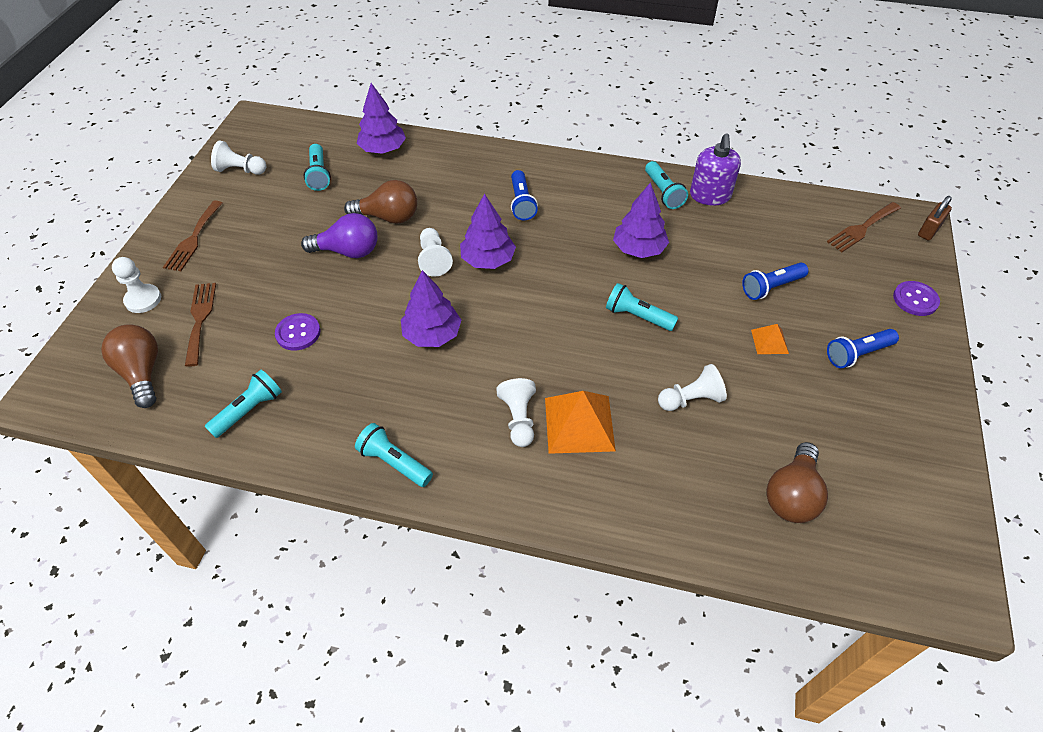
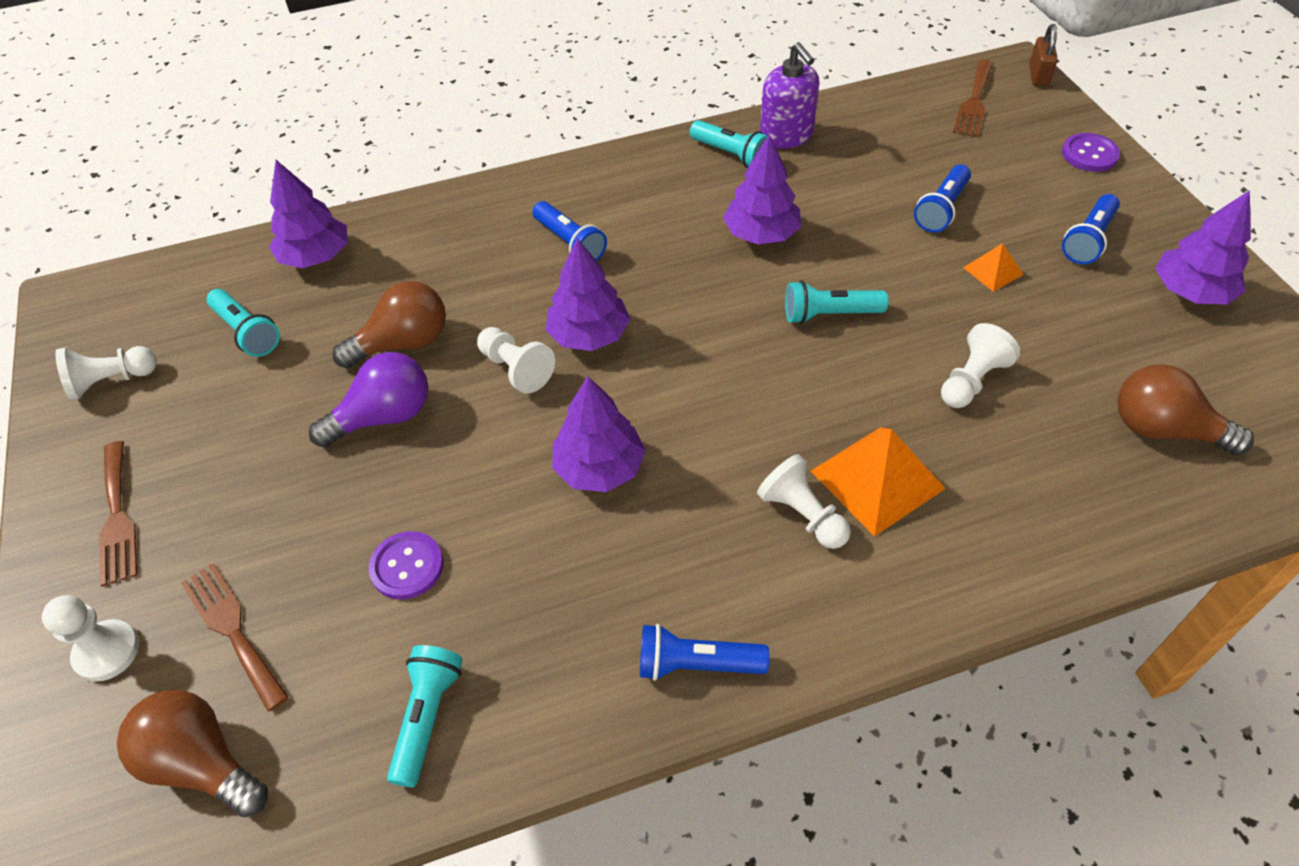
camera: 30 degrees left, 0 degrees up
turquoise flashlight [355,423,433,487] -> blue flashlight [640,624,770,681]
brown light bulb [766,442,828,523] -> brown light bulb turned 120 degrees clockwise [1117,364,1254,455]
none -> purple tree [1156,190,1251,304]

